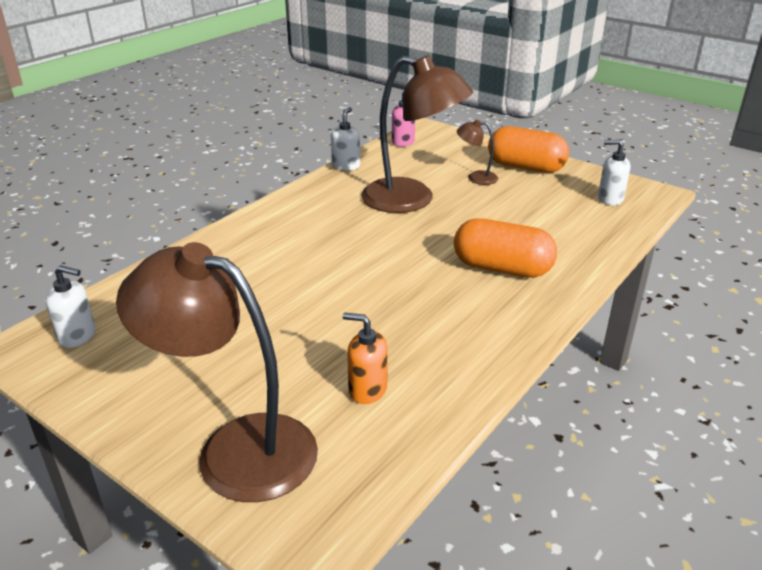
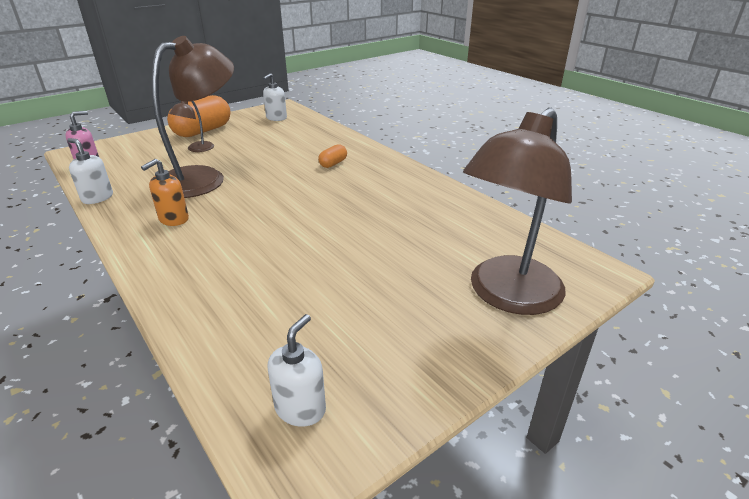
camera: 75 degrees left, 0 degrees up
orange soap dispenser [343,313,388,404] -> orange soap dispenser moved to [141,159,189,226]
orange capsule [454,218,557,278] -> orange capsule [318,144,347,168], size x0.47

